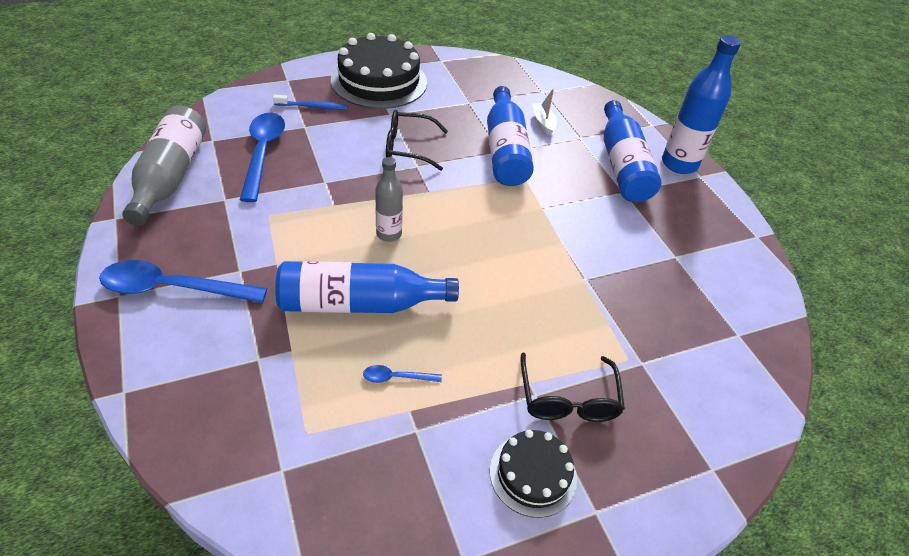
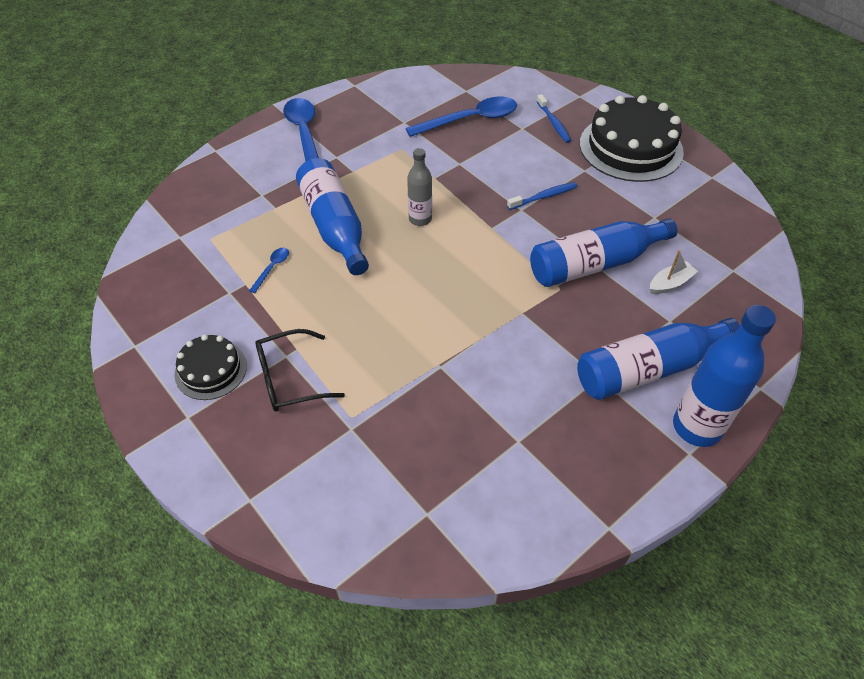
camera: 75 degrees right, 5 degrees up
grey bottle [122,106,206,226] -> none
blue spoon [363,365,442,383] -> blue spoon turned 45 degrees clockwise [249,248,289,293]
black glasses [386,110,448,171] -> blue toothbrush [507,182,577,210]

